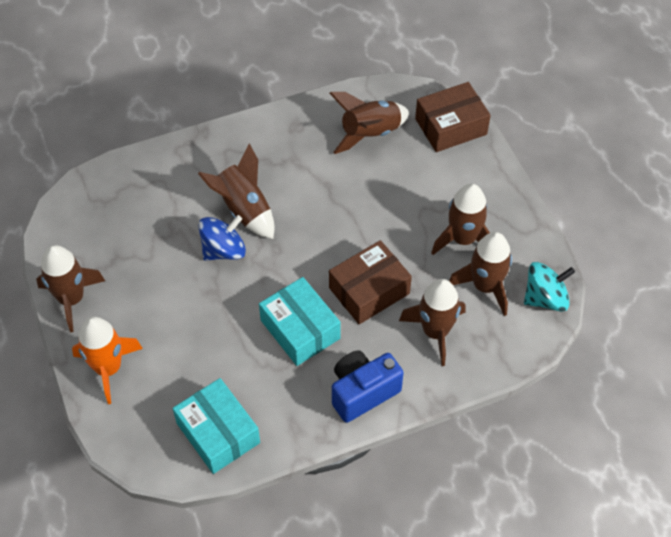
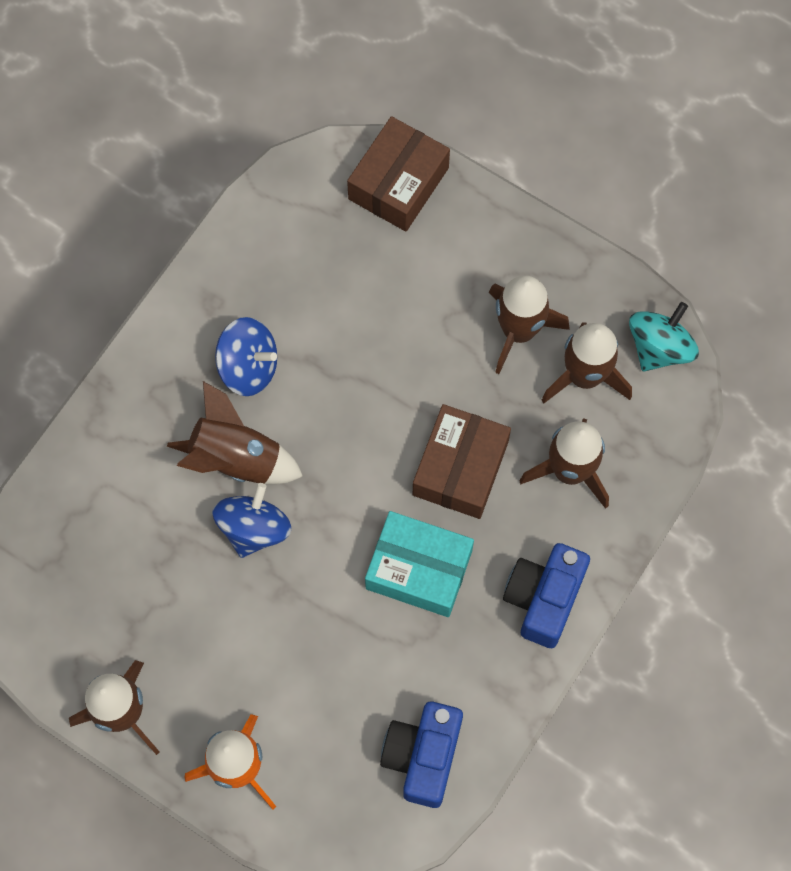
camera: 35 degrees left, 15 degrees up
turquoise box [173,378,260,474] -> blue camera [380,702,463,808]
brown rocket [329,92,409,154] -> none
none -> blue spinning top [215,317,277,396]

